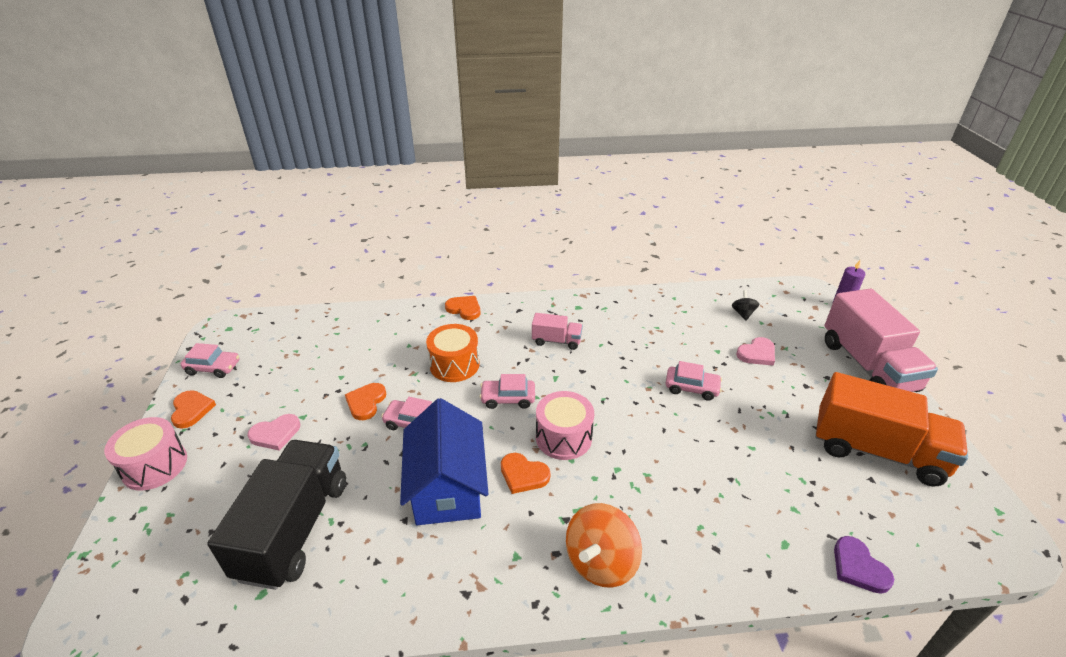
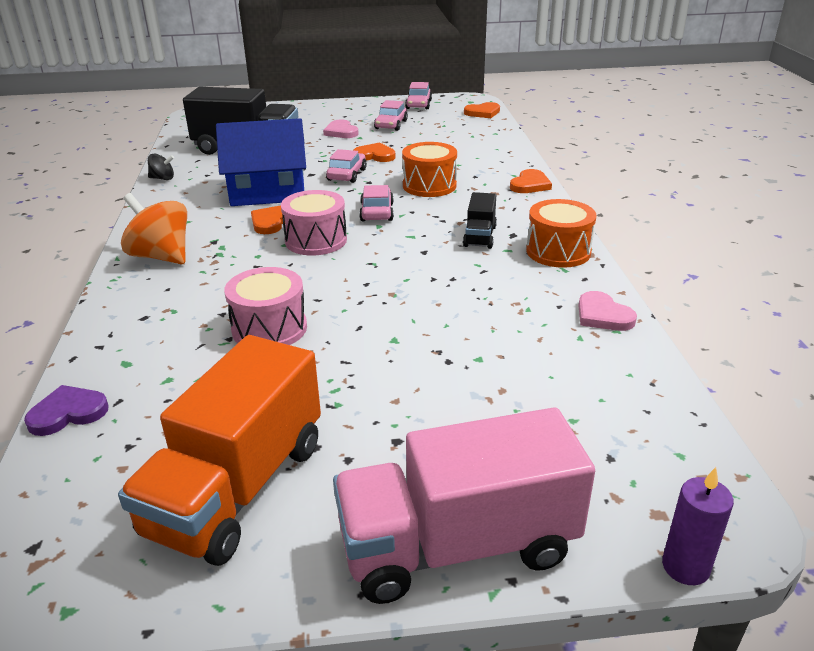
camera: 90 degrees right, 5 degrees down
pink drum [104,417,187,491] -> pink drum moved to [224,267,307,345]
orange heart [171,390,216,429] -> orange heart moved to [464,102,500,118]
pink truck [532,313,583,350] -> black truck [463,192,497,249]
pink car [666,361,722,401] -> pink car moved to [374,100,408,131]
black spinning top [732,290,759,321] -> black spinning top moved to [148,153,174,180]
pink heart [736,337,775,366] -> pink heart moved to [579,291,637,331]
none -> orange drum [526,199,597,268]

